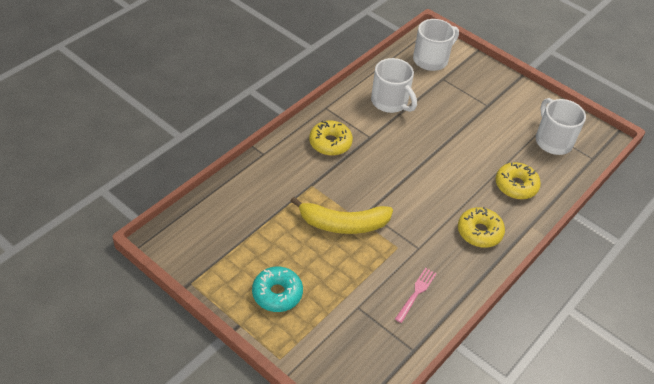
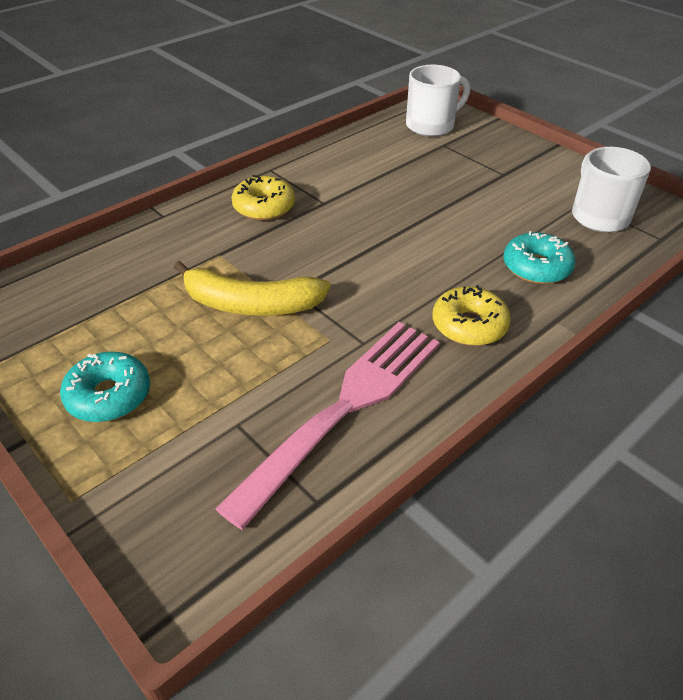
camera: 10 degrees right, 5 degrees down
white mug [371,58,417,113] -> none
pink fork [395,268,437,323] -> pink fork [215,322,440,530], size x2.43
yellow donut [495,162,541,199] -> turquoise donut [504,231,576,284]

